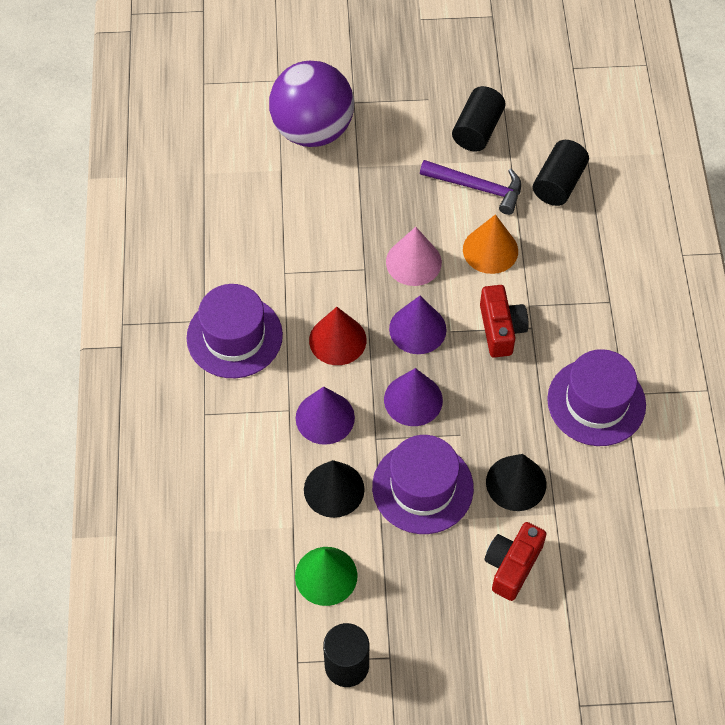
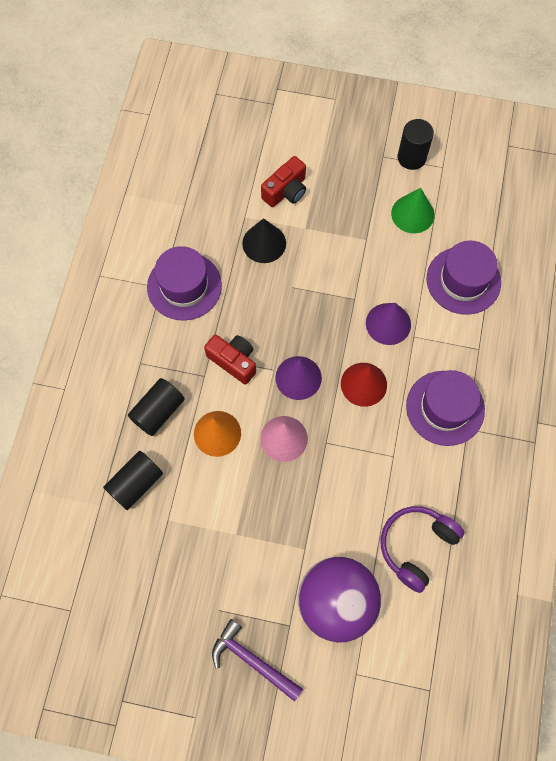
camera: 165 degrees left, 10 degrees up
black cone [304,460,365,518] -> none
purple hat [372,435,474,534] -> purple hat moved to [427,240,501,315]
purple cone [384,368,443,426] -> none
purple hammer [420,160,521,215] -> purple hammer moved to [212,619,303,702]
black cylinder [452,86,506,151] -> black cylinder moved to [128,378,185,436]
red camera [480,285,529,358] -> red camera turned 120 degrees clockwise [204,334,256,385]
none -> purple headphones [381,506,464,593]

